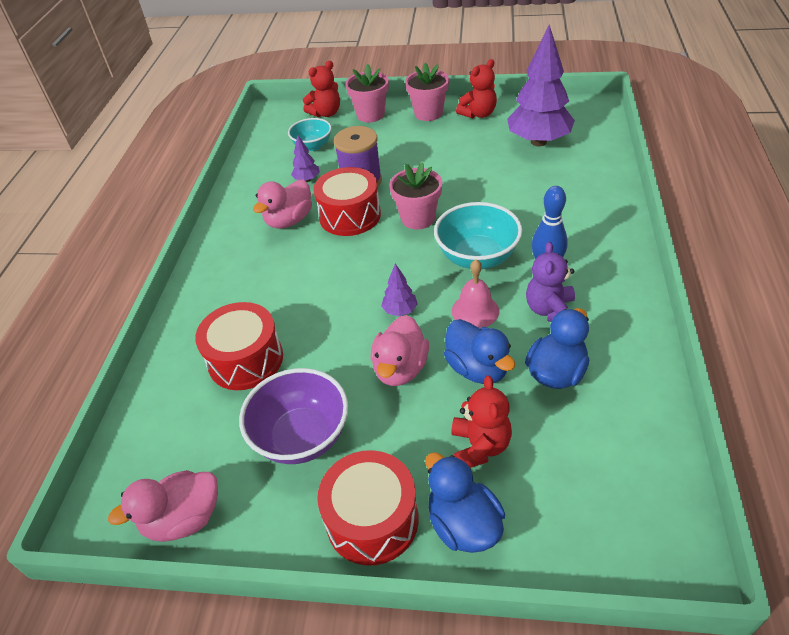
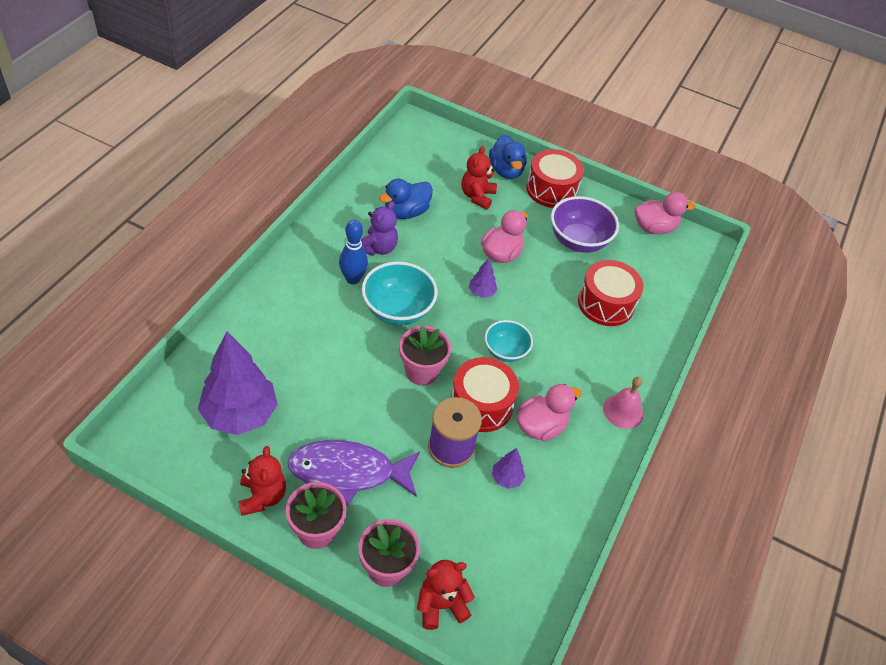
camera: 170 degrees left, 5 degrees up
turquoise bowl [288,118,332,151] -> turquoise bowl moved to [485,320,533,362]
blue duck [444,319,515,384] -> none
pink bell [452,259,499,328] -> pink bell moved to [603,377,643,429]
red teddy bear [456,59,497,118] -> red teddy bear turned 105 degrees clockwise [238,446,286,516]
none -> purple fish [287,440,420,505]

